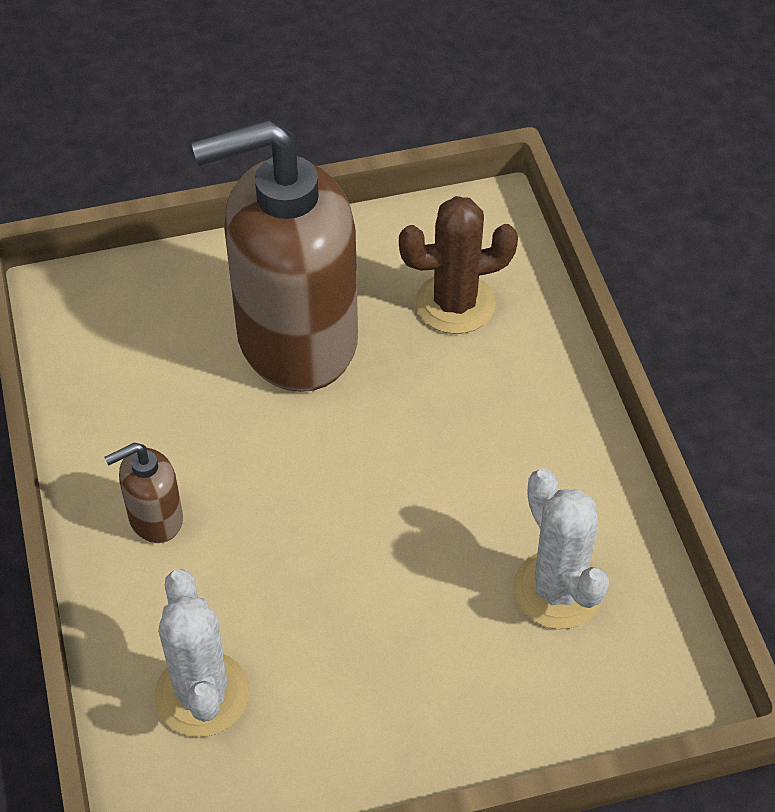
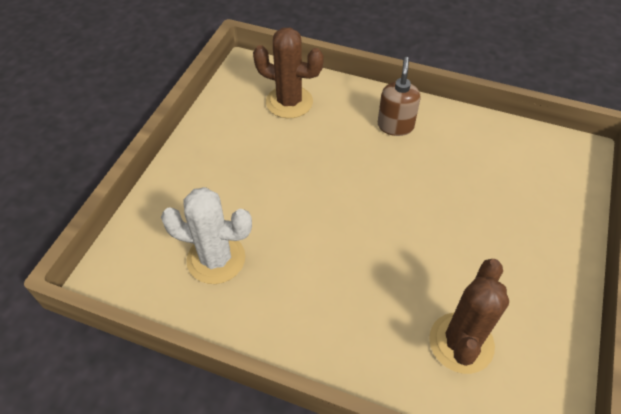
camera: 125 degrees right, 0 degrees up
white cactus [155,569,250,737] -> brown cactus [253,28,324,118]
brown soap dispenser [191,119,358,392] -> none

